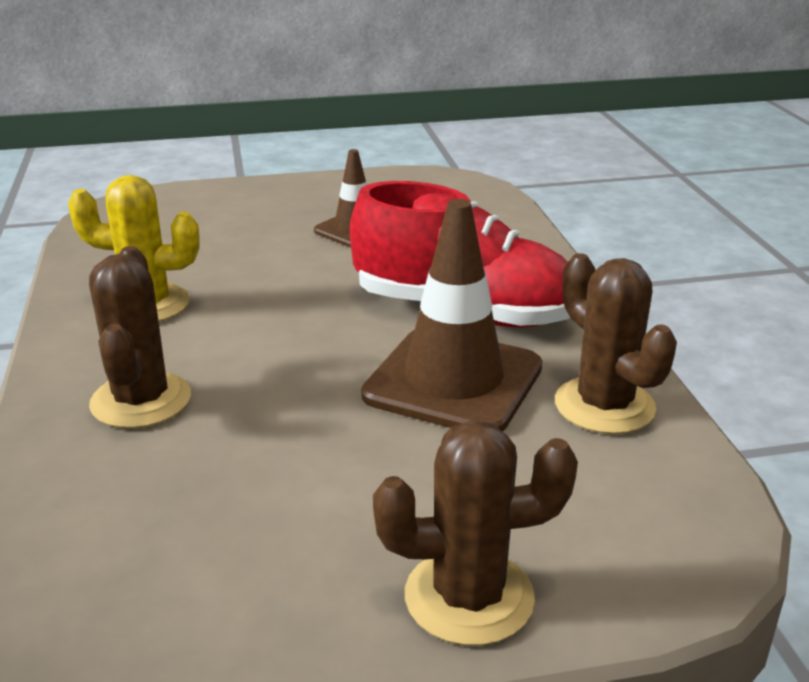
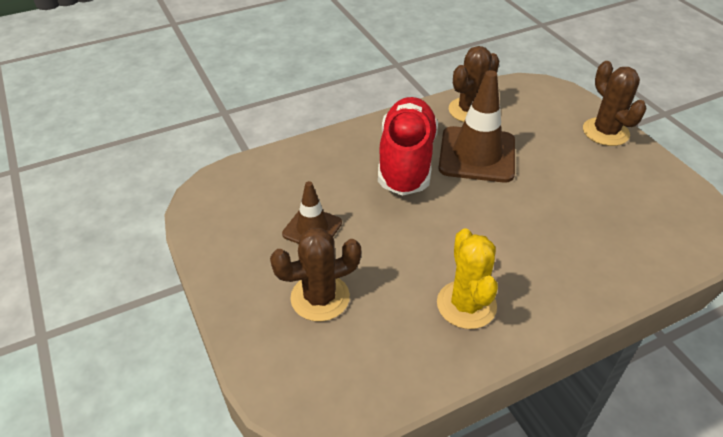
camera: 105 degrees left, 15 degrees up
brown cactus [89,246,191,429] -> brown cactus moved to [270,228,361,322]

